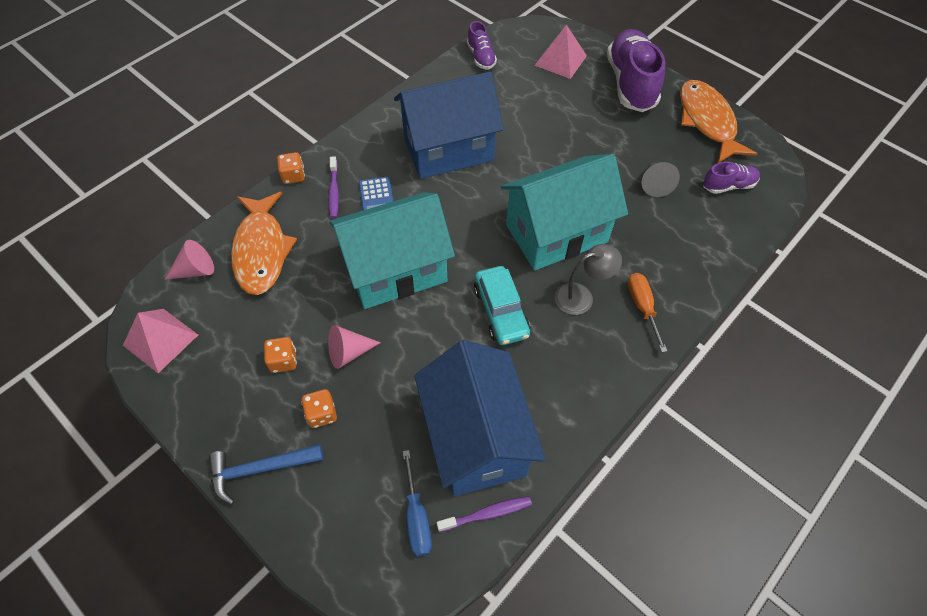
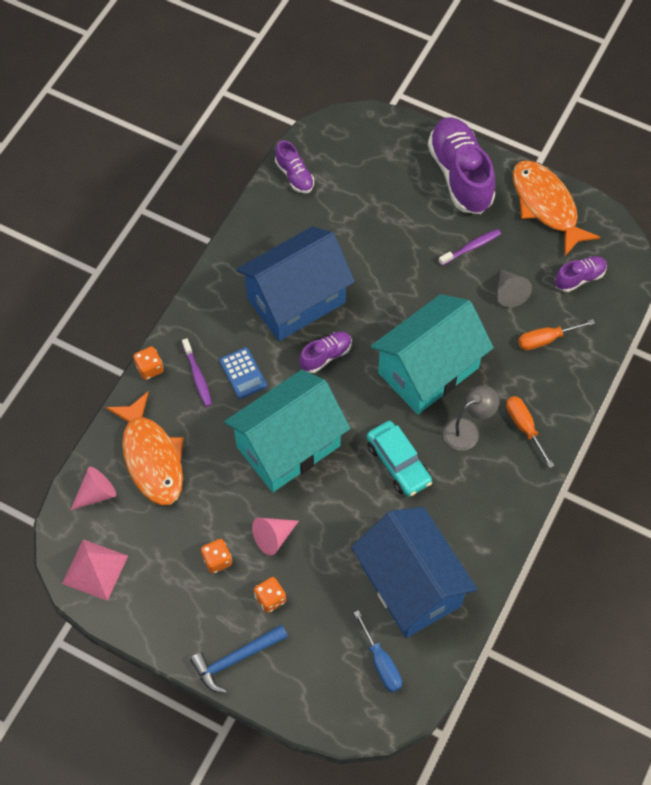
camera: 15 degrees left, 5 degrees up
purple toothbrush [436,496,532,532] -> purple toothbrush moved to [438,229,501,266]
pink pyramid [534,25,587,79] -> none
none -> purple shoe [299,331,352,373]
none -> orange screwdriver [518,319,595,350]

